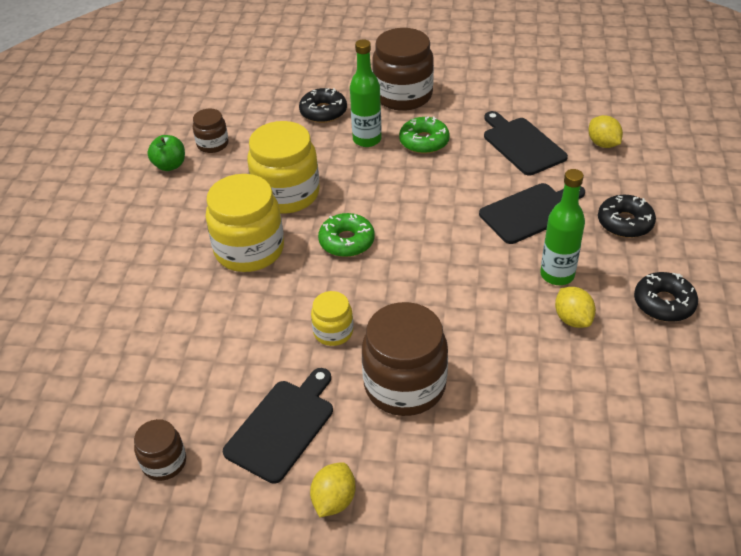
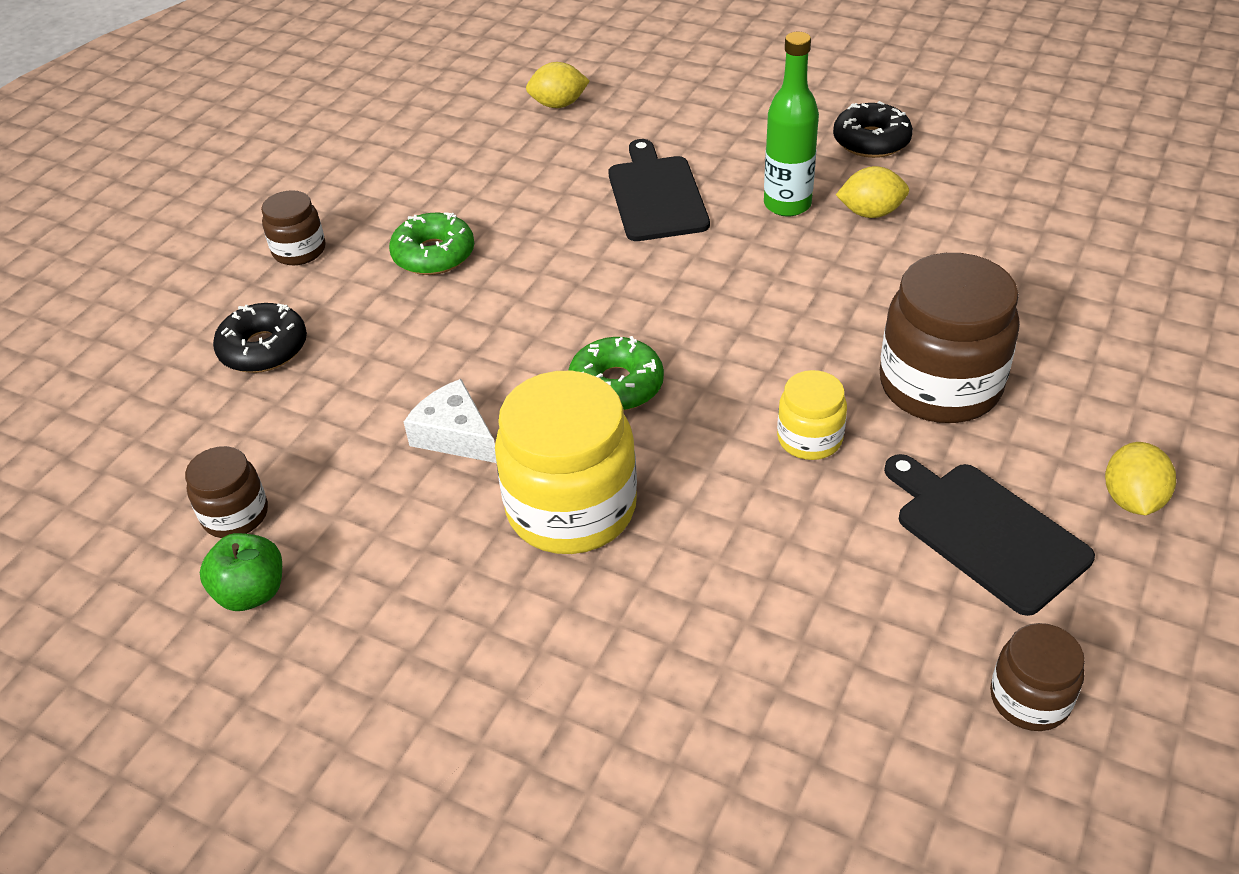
camera: 70 degrees left, 0 degrees up
yellow jar [247,121,320,214] -> white cheese [404,379,497,463]
yellow lemon [310,462,356,517] -> yellow lemon turned 60 degrees clockwise [1105,442,1176,515]
green bottle [350,39,382,147] -> none
brown jar [372,28,434,111] -> brown jar [261,190,325,265], size x0.52
black cutting board [484,111,568,176] -> none
black donut [598,195,656,238] -> none

